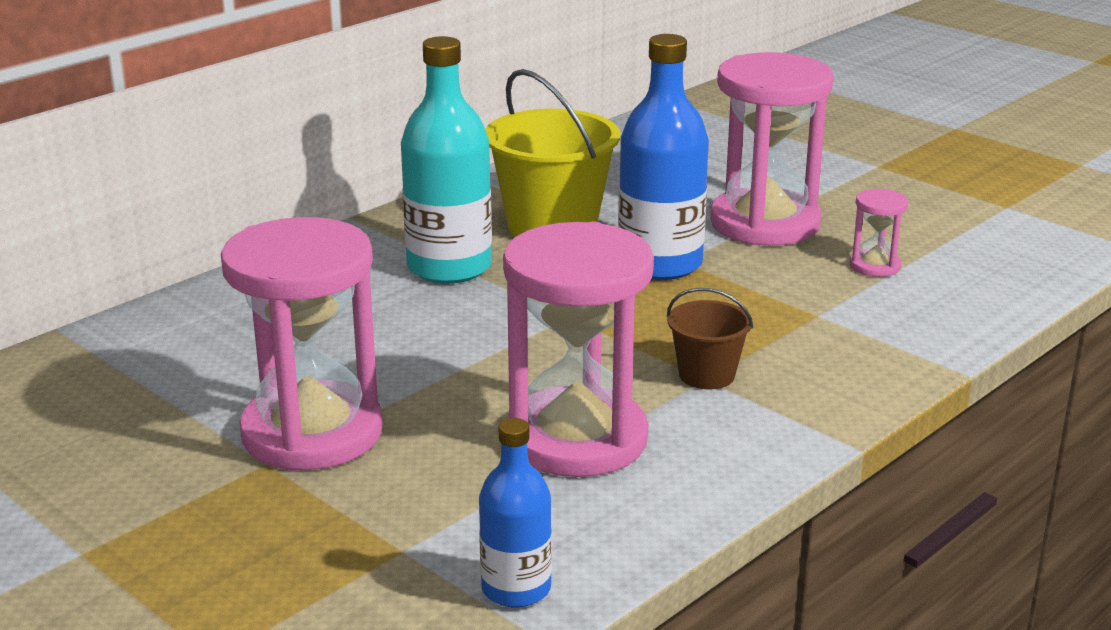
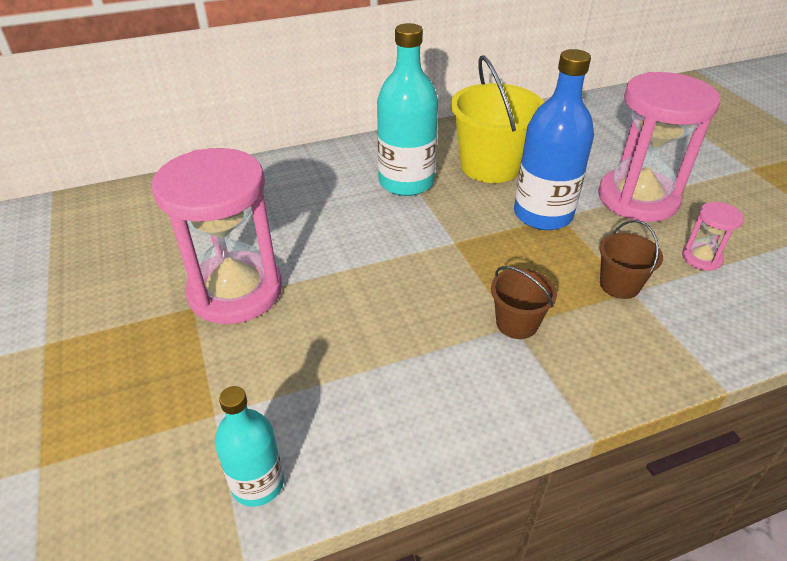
camera: 25 degrees right, 15 degrees up
blue bottle [479,418,552,608] -> turquoise bottle [215,386,284,507]
pink hourglass [503,222,654,477] -> none
none -> brown bucket [600,220,663,299]

